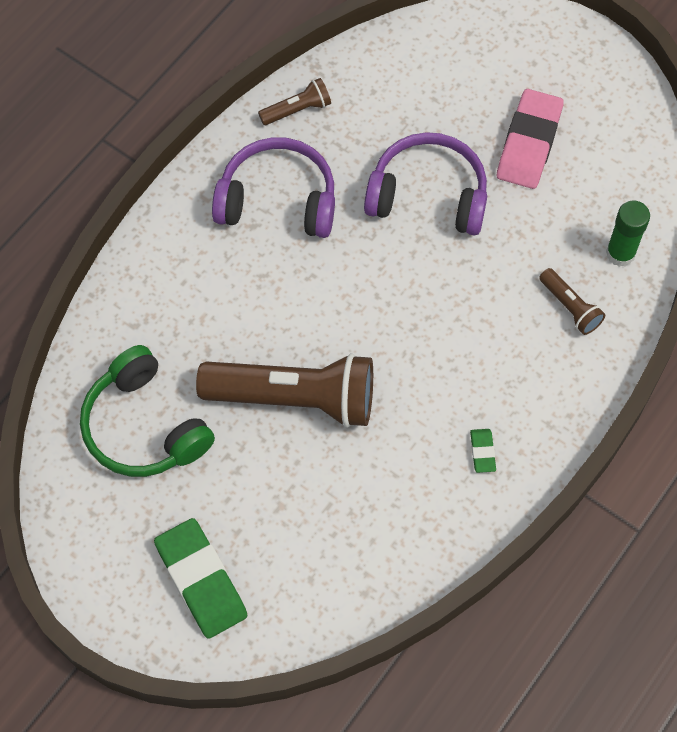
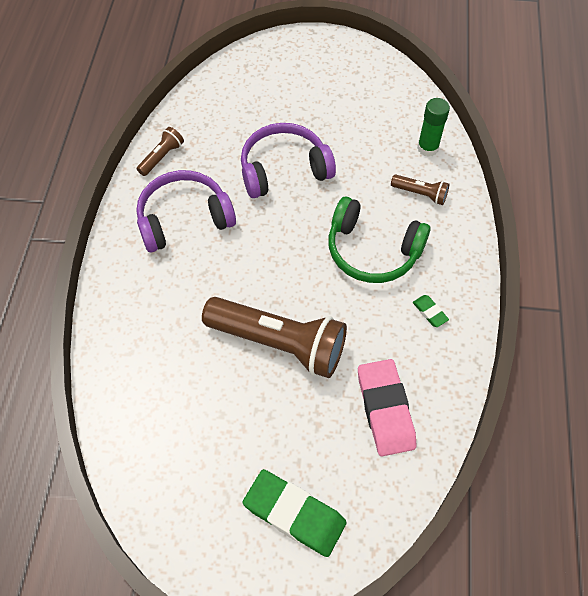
camera: 30 degrees left, 5 degrees down
green headphones [80,345,215,477] -> green headphones moved to [328,197,430,283]
brown flashlight [196,353,373,428] -> brown flashlight turned 45 degrees clockwise [202,297,347,378]
pink eraser [497,89,564,189] -> pink eraser moved to [358,359,416,456]

